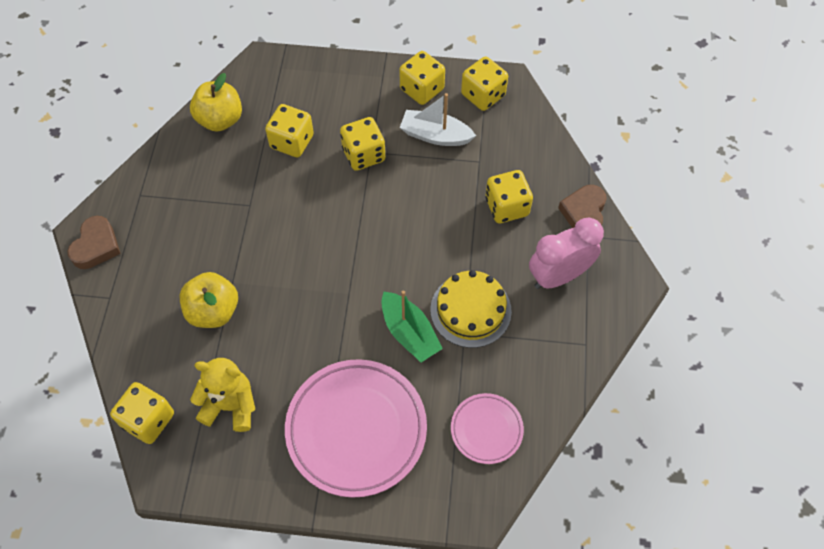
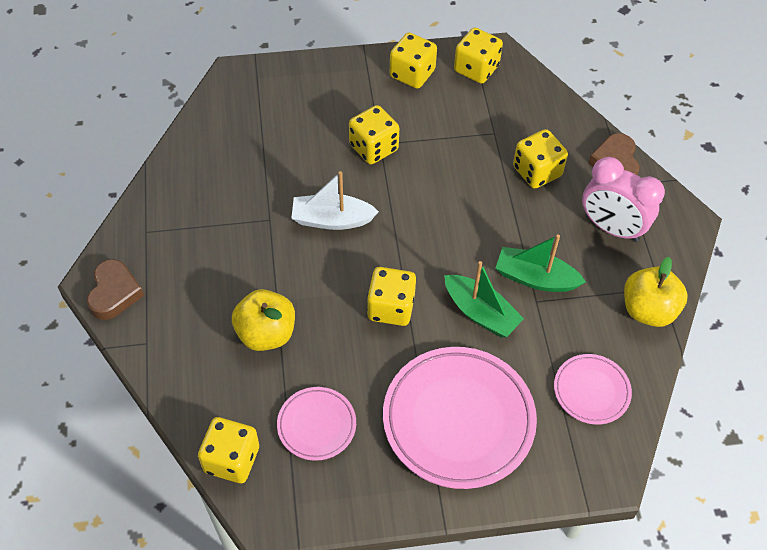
camera: 15 degrees left, 5 degrees down
yellow apple [190,73,242,132] -> yellow apple moved to [624,257,688,327]
yellow teddy bear [190,358,255,432] -> pink plate [277,387,356,461]
yellow dice [265,104,314,158] -> yellow dice moved to [367,267,416,326]
white boat [400,93,476,146] -> white boat moved to [291,171,379,230]
yellow cake [430,270,512,348] -> green boat [496,234,586,292]
pink clock [529,218,604,289] -> pink clock turned 105 degrees counterclockwise [582,157,665,242]

